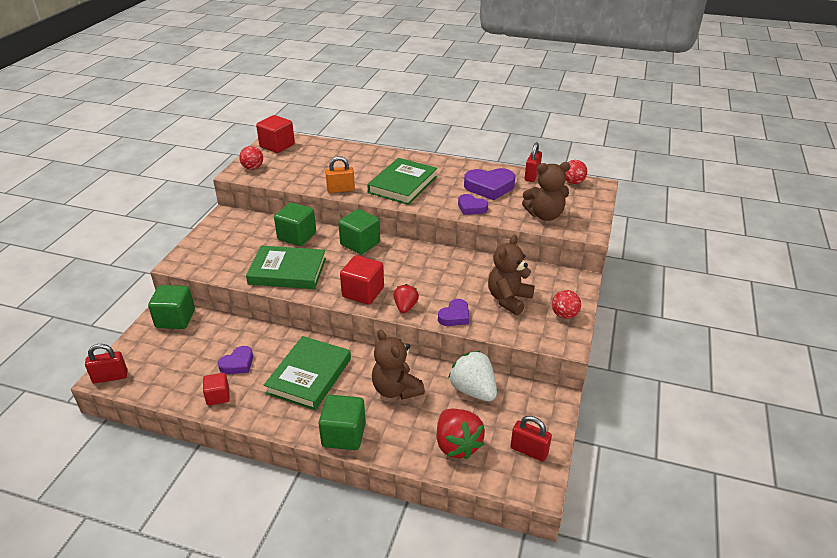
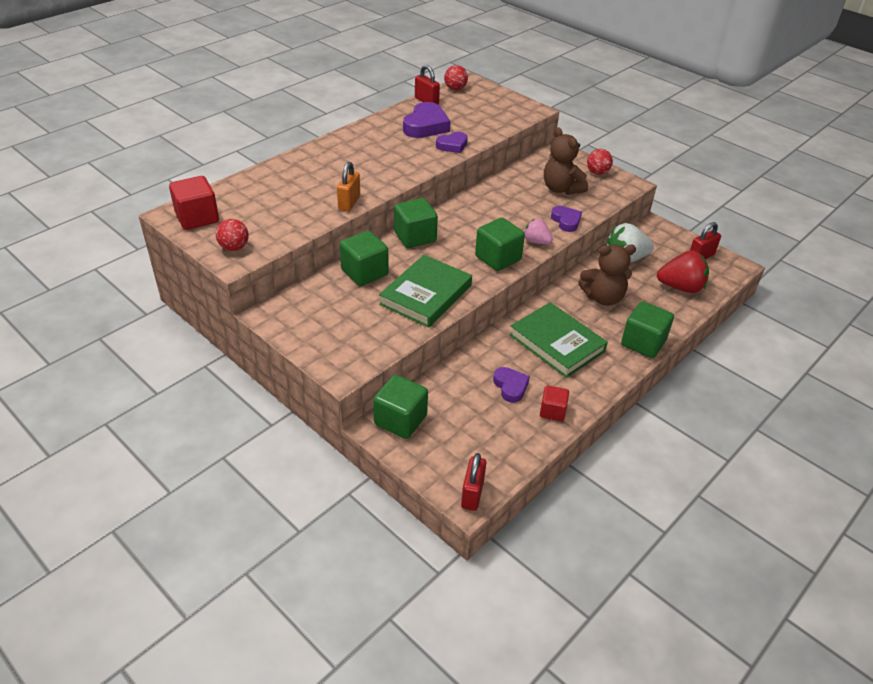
camera: 65 degrees left, 5 degrees up
red cube [340,255,384,305] -> green cube [475,218,525,271]
green book [367,158,437,205] -> none
red strawberry [394,284,419,313] -> pink strawberry [524,219,553,244]
brown teddy bear [522,162,570,221] -> none

